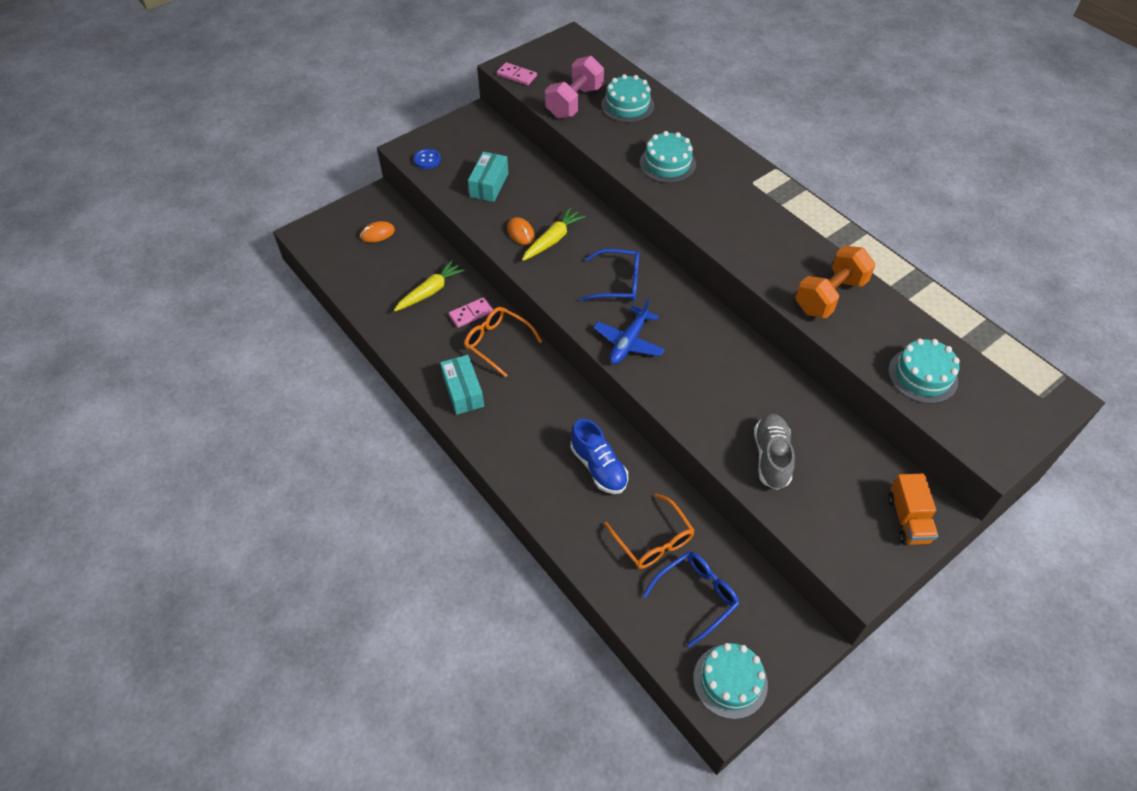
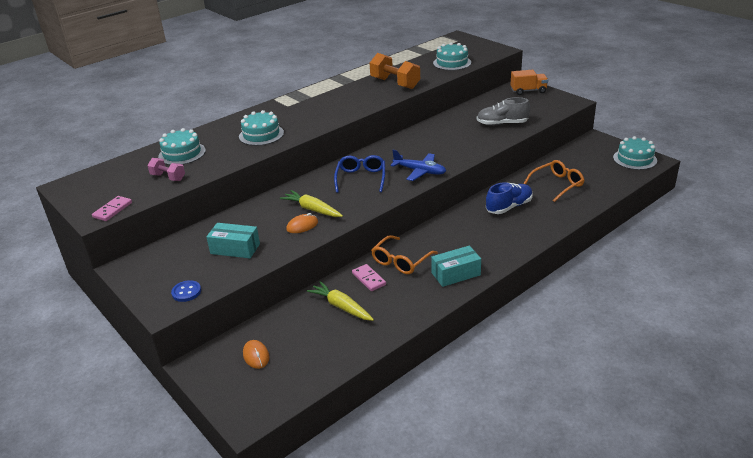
camera: 90 degrees left, 20 degrees down
pink dumbbell [545,56,604,119] -> pink dumbbell [147,158,185,181], size x0.57
blue glasses [643,551,739,647] -> none

